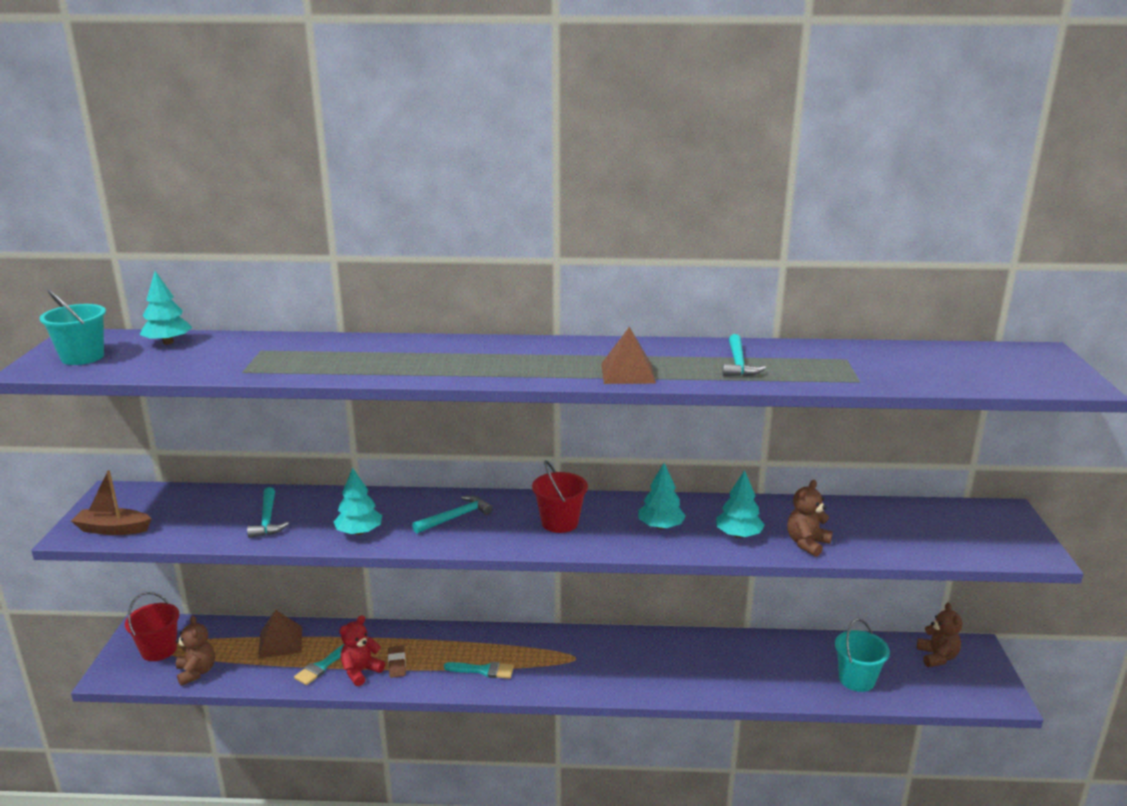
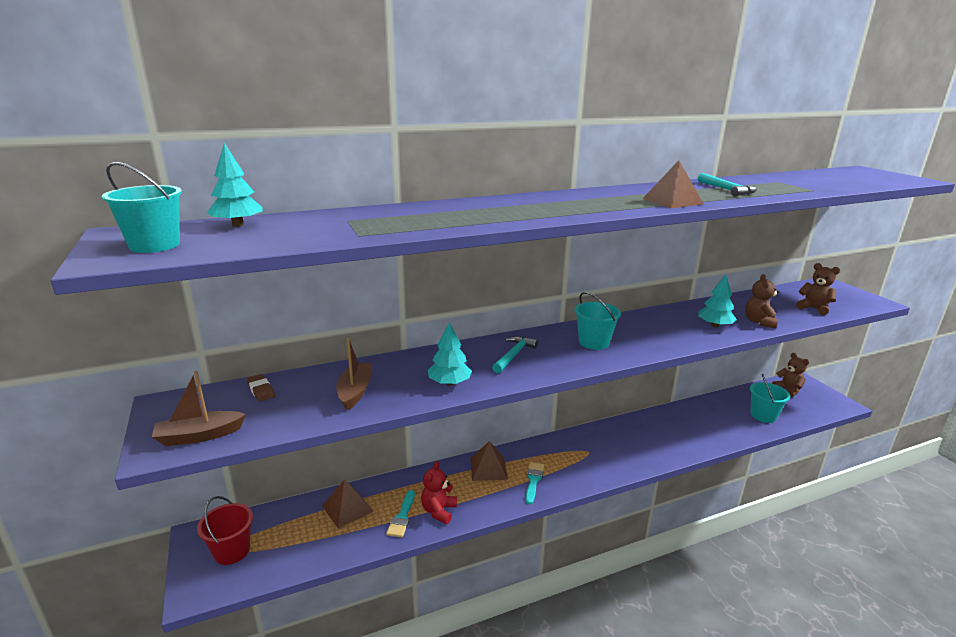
camera: 25 degrees left, 0 degrees up
brown teddy bear [176,616,215,686] -> brown teddy bear moved to [796,263,840,315]
turquoise hammer [247,487,289,538] -> brown boat [336,338,372,410]
brown eraser [388,645,406,678] -> brown eraser moved to [246,374,275,402]
turquoise brush [444,662,514,679] -> turquoise brush turned 60 degrees counterclockwise [525,462,544,504]
red bucket [532,460,588,533] -> turquoise bucket [574,292,621,350]
turquoise tree [638,463,686,529] -> none
none -> brown pyramid [470,441,508,481]

